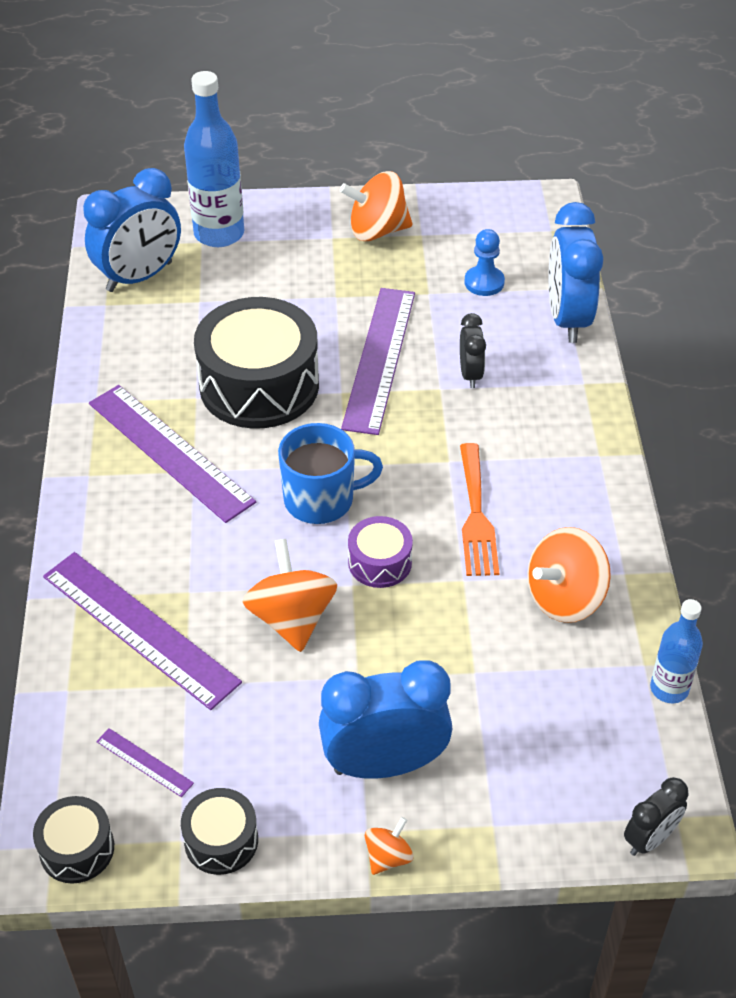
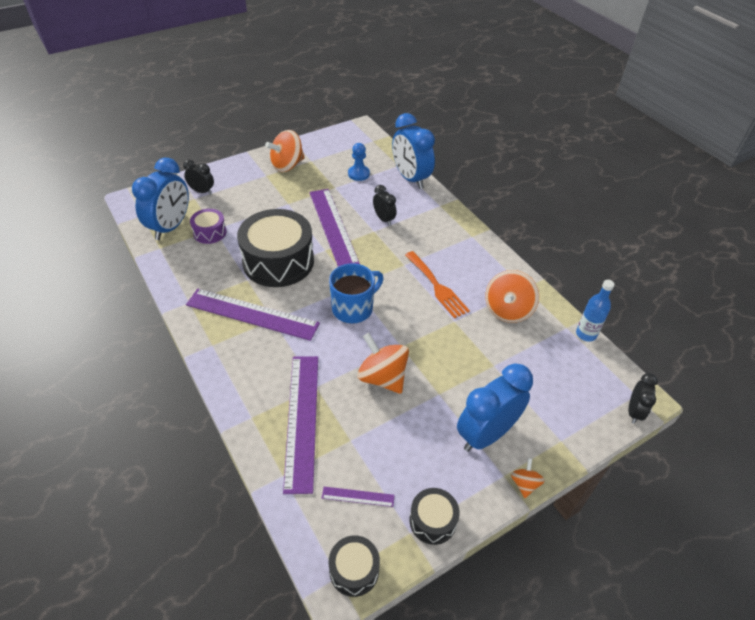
camera: 30 degrees left, 0 degrees up
purple ruler [43,552,242,710] -> purple ruler turned 75 degrees clockwise [283,356,318,494]
blue bottle [184,71,244,247] -> black clock [183,160,214,195]
purple drum [348,516,413,588] -> purple drum moved to [190,209,227,244]

